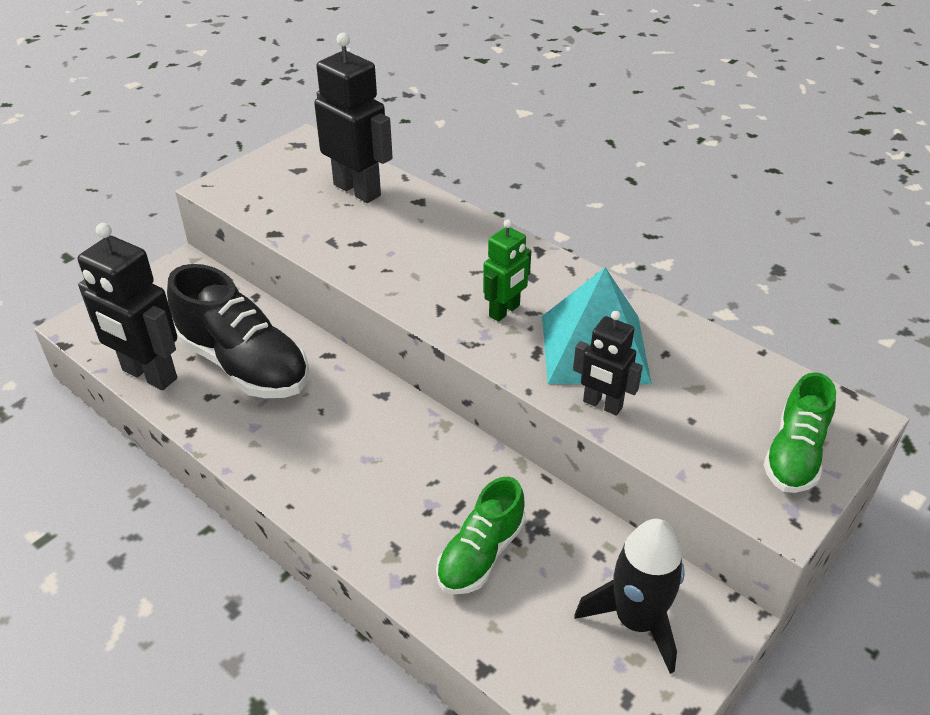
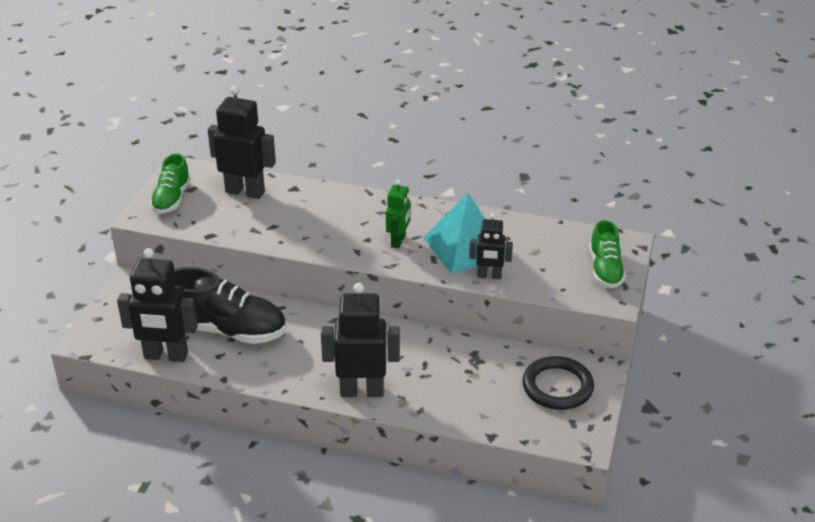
camera: 25 degrees left, 5 degrees down
green shoe [436,477,526,594] -> green shoe moved to [150,153,191,214]
black rocket [575,519,685,674] -> black ring [522,356,594,410]
none -> black robot [321,283,400,397]

